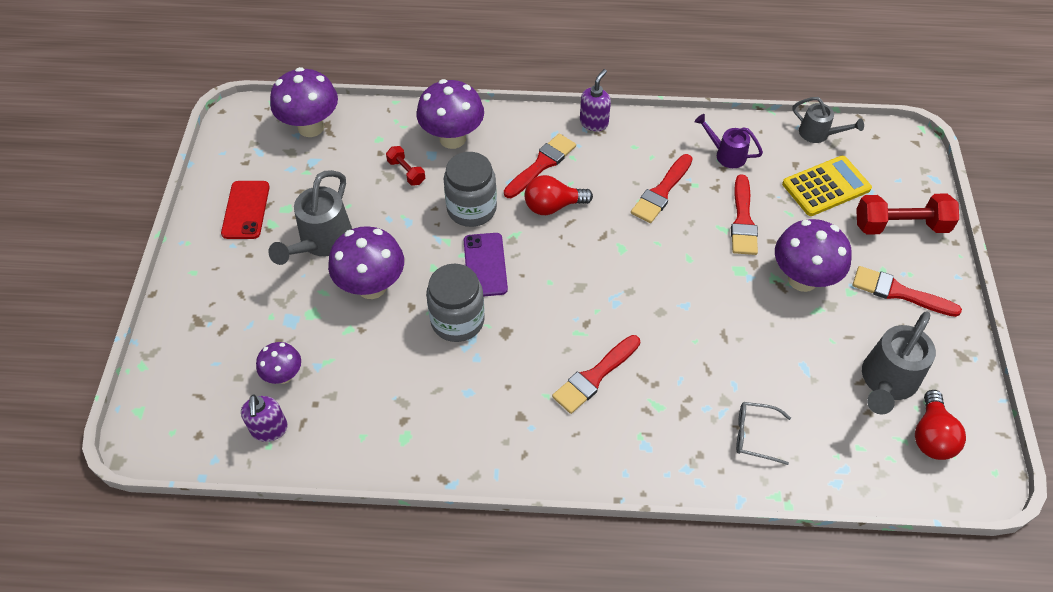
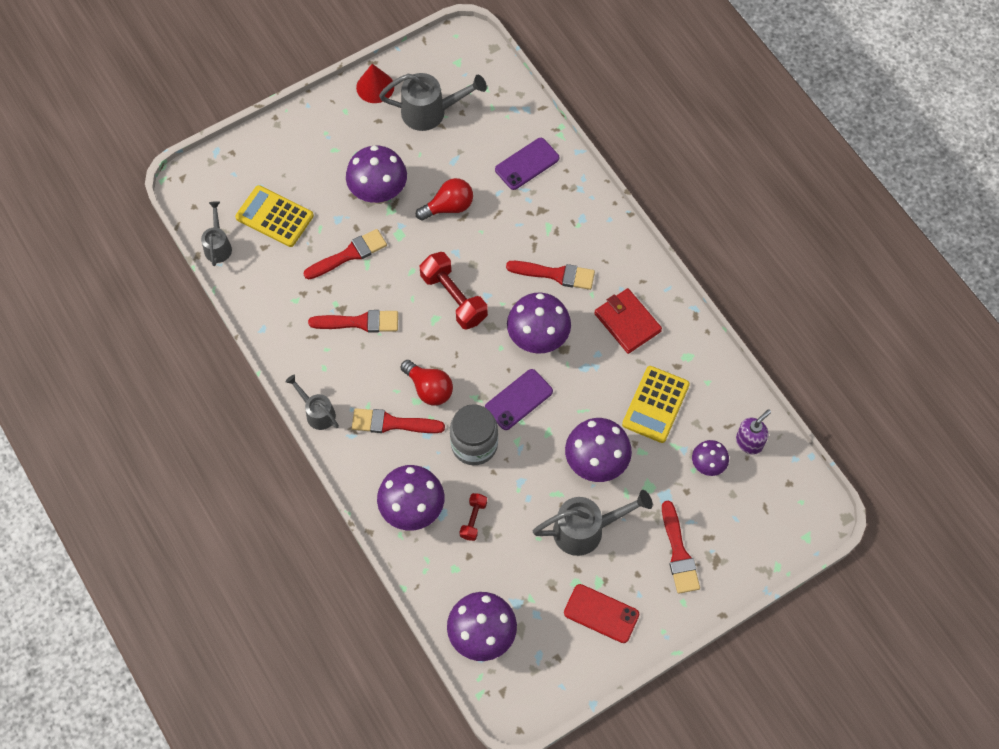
camera: 125 degrees left, 10 degrees up
red phone [221,181,270,239] -> red phone turned 60 degrees clockwise [564,584,639,643]
grey jar [426,264,485,342] -> none
purple soap dispenser [580,69,611,131] -> grey watering can [285,374,339,430]
purple watering can [695,114,763,168] -> none
grey glasses [736,402,791,465] -> purple phone [495,138,559,190]
red brush [853,266,962,317] -> red brush moved to [662,500,700,594]
red dumbbell [856,193,959,235] -> red dumbbell moved to [420,252,488,330]
red light bulb [915,390,966,460] -> red light bulb moved to [416,178,473,221]
none -> red cone [356,64,394,103]
none -> purple mushroom [507,292,571,354]
none -> red wallet [594,288,662,354]
none -> yellow calculator [622,366,690,443]

